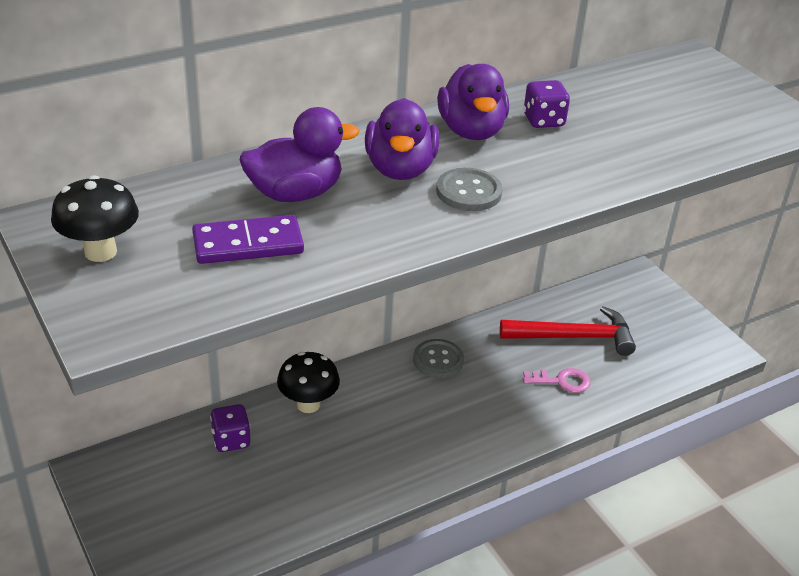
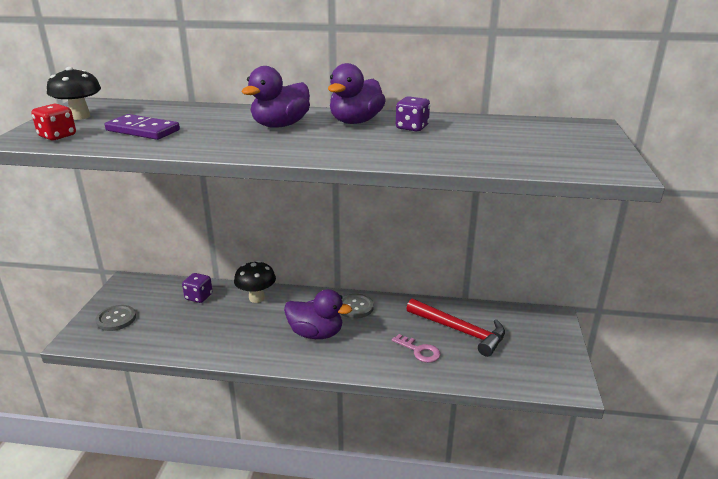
camera: 40 degrees right, 10 degrees down
purple duck [240,107,359,202] -> purple duck moved to [284,289,352,339]
grey button [436,168,503,211] -> grey button moved to [95,305,136,331]
none -> red dice [32,104,76,141]

